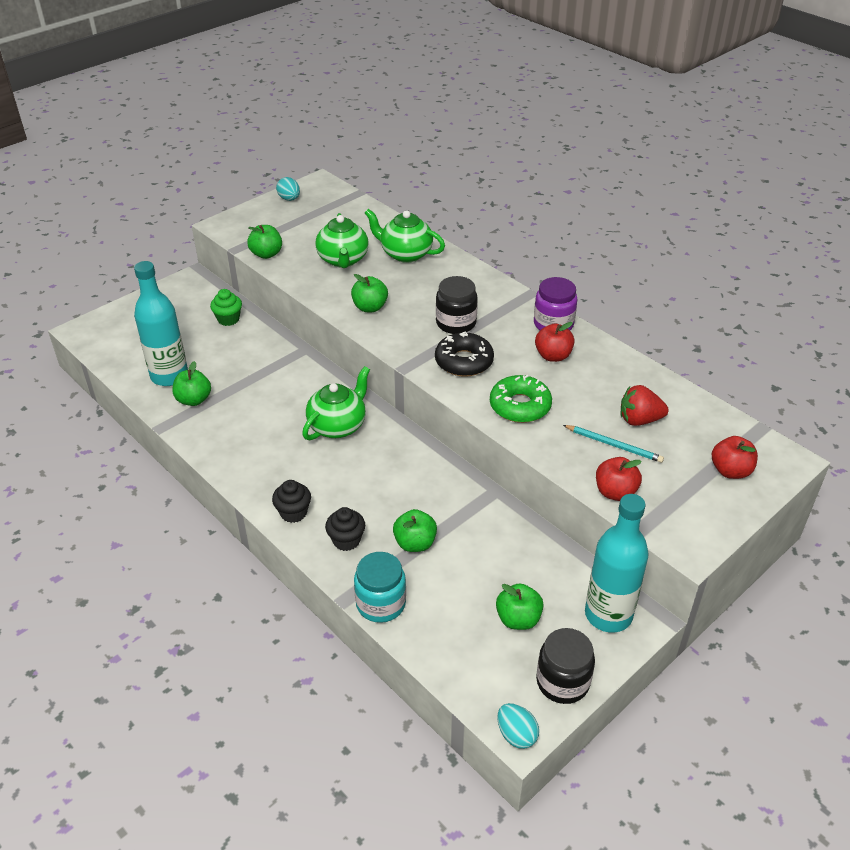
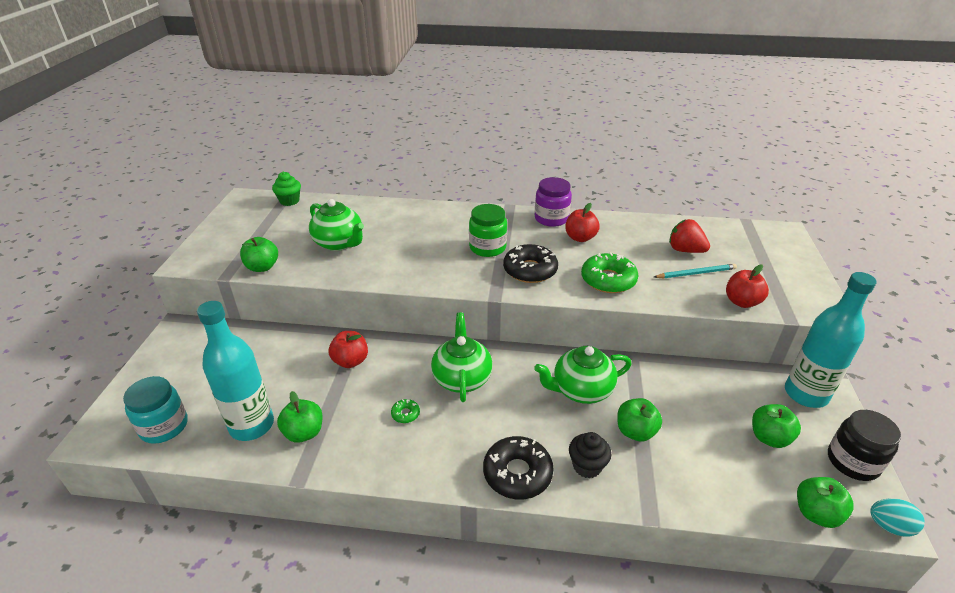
camera: 40 degrees left, 5 degrees down
green cupcake [210,289,242,326] -> green cupcake moved to [272,172,301,206]
black cupcake [272,480,311,523] -> black donut [483,436,554,499]
turquoise egg [276,177,300,201] -> none
green apple [351,274,388,312] -> green apple moved to [797,477,854,528]
turquoise jar [354,552,406,623] -> turquoise jar moved to [123,376,188,444]
green teapot [365,209,445,263] -> green teapot moved to [534,346,631,404]
black jar [436,276,478,334] -> green jar [469,204,507,257]
red strawberry [621,385,669,426] -> red strawberry turned 75 degrees clockwise [669,219,710,253]
red apple [712,436,758,479] -> red apple moved to [329,331,368,368]
none -> green donut [391,399,420,423]

